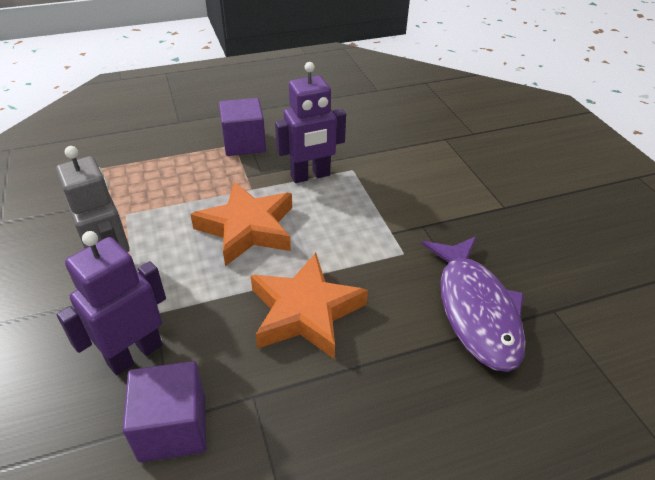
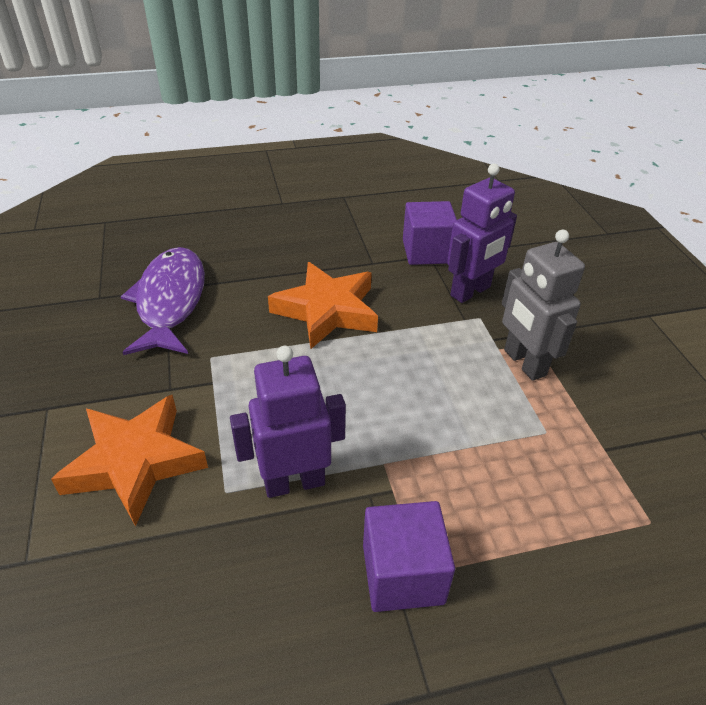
camera: 175 degrees left, 0 degrees up
orange star [190,182,292,266] -> orange star moved to [51,395,208,526]

